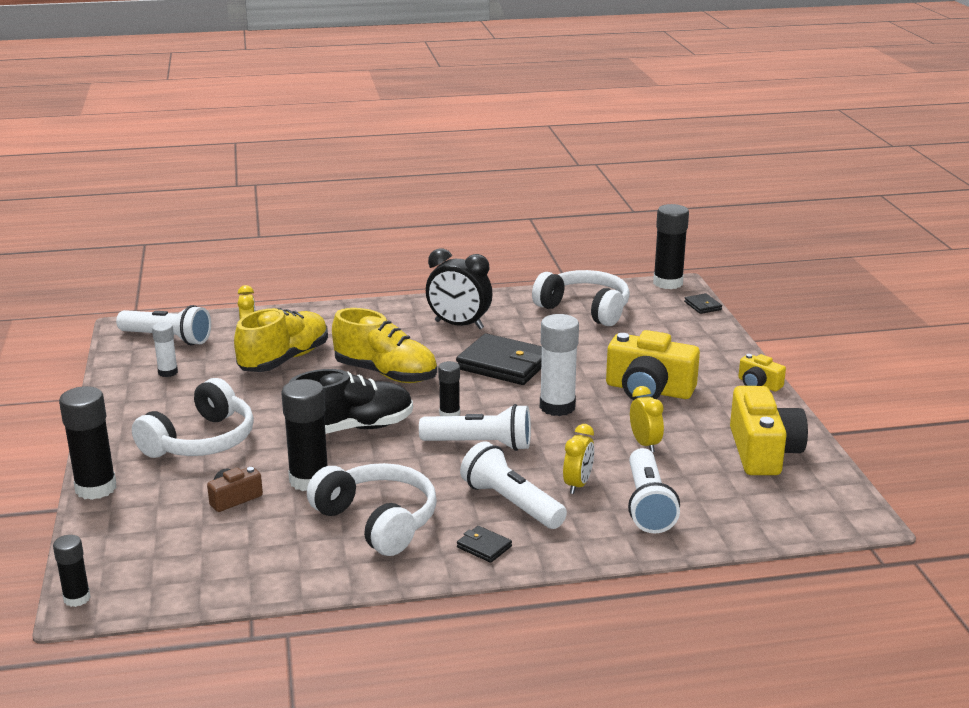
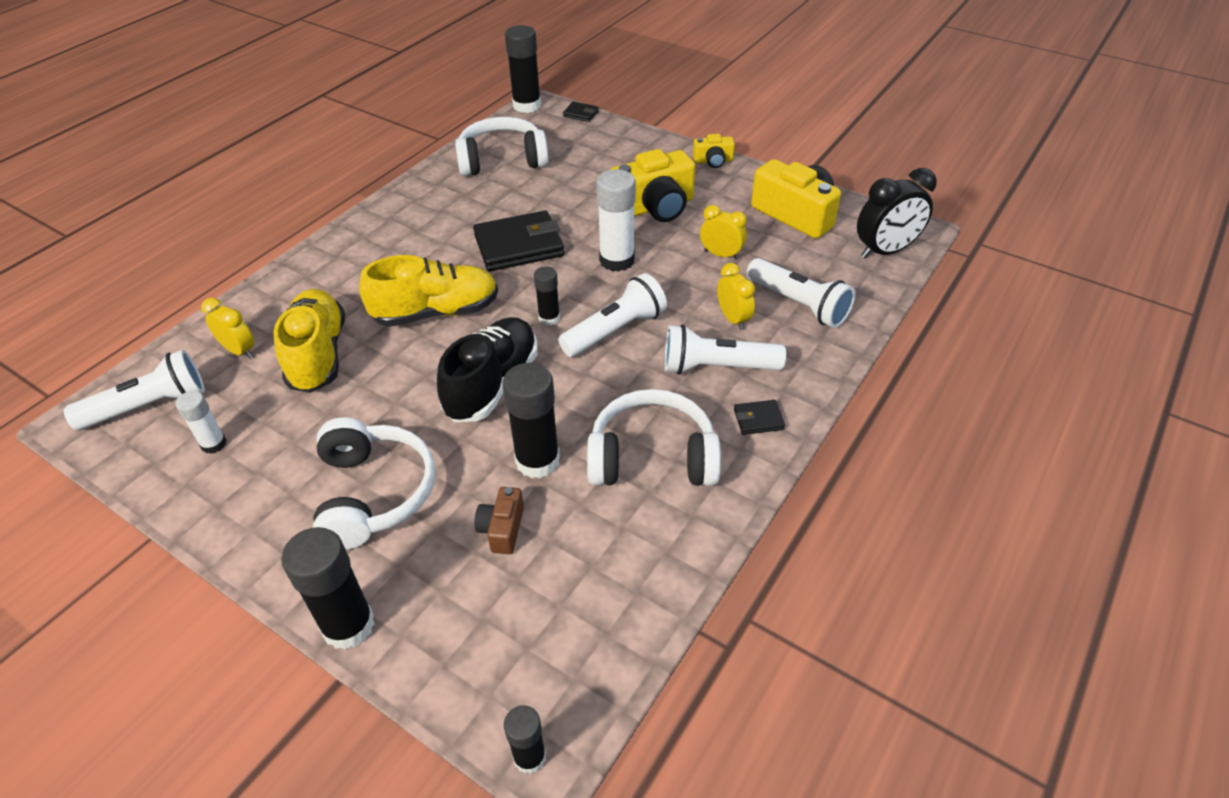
camera: 45 degrees left, 20 degrees up
black clock [426,248,493,329] -> black clock moved to [857,168,937,259]

